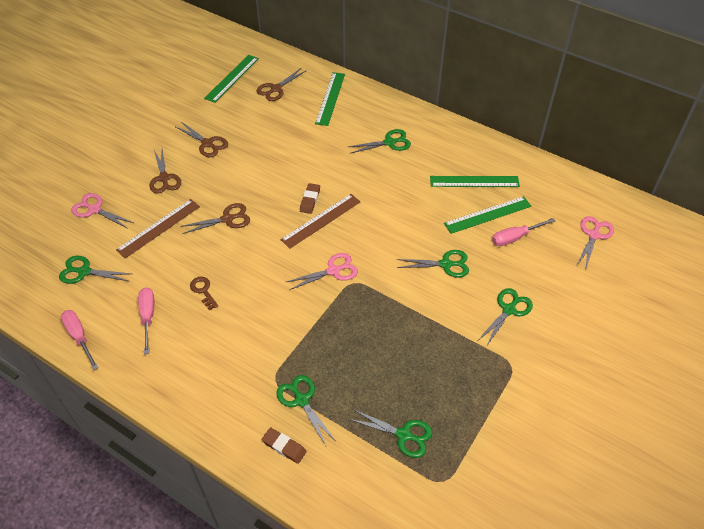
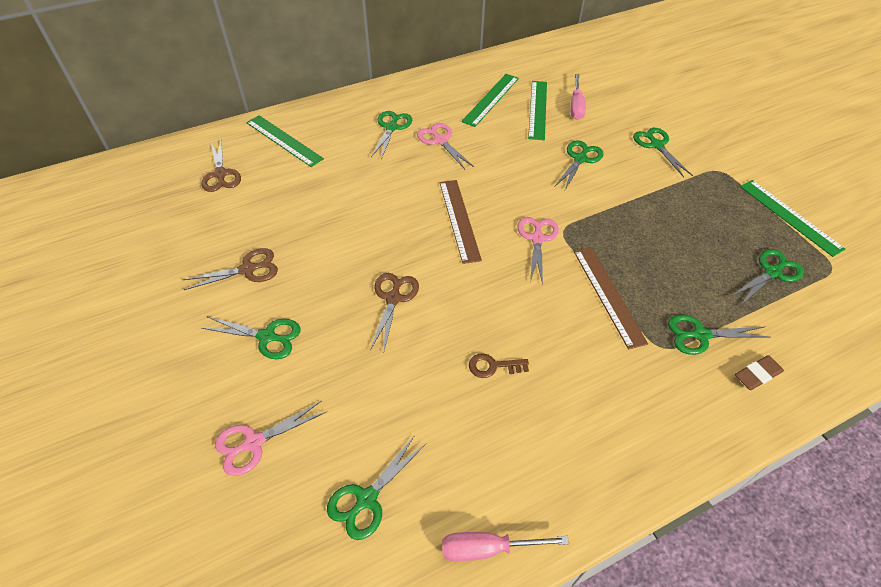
camera: 60 degrees left, 0 degrees up
brown ruler [116,199,200,258] -> brown ruler moved to [574,247,648,349]
pink screwdriver [138,287,154,354] -> none
brown scissors [150,149,181,194] -> green scissors [202,317,301,359]
green ruler [204,55,259,103] -> green ruler moved to [740,180,845,257]
brown eraser [300,183,320,214] -> none
pink scissors [577,216,614,268] -> pink scissors moved to [417,123,474,169]

